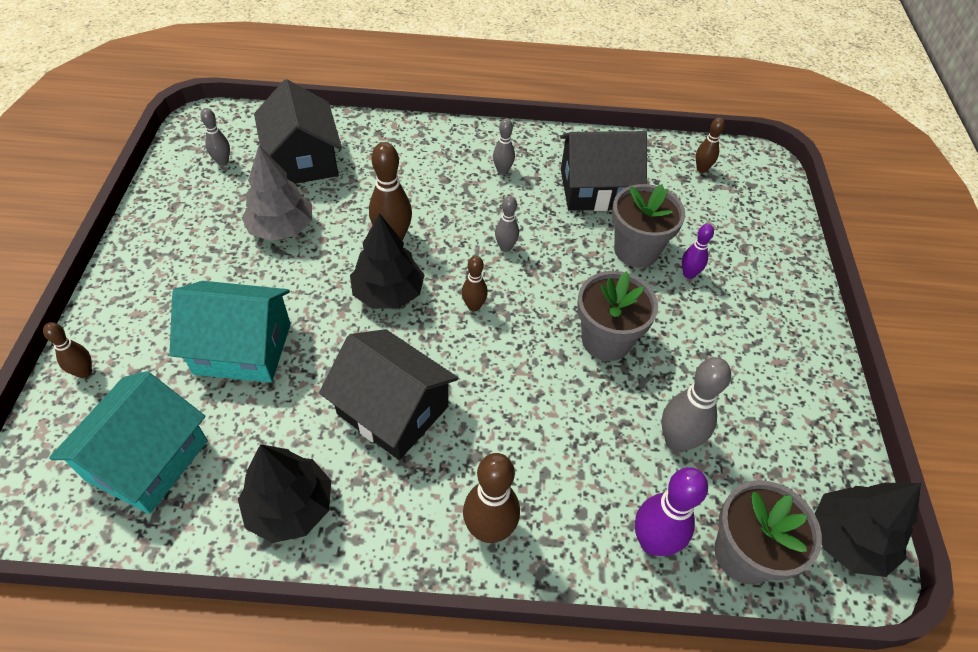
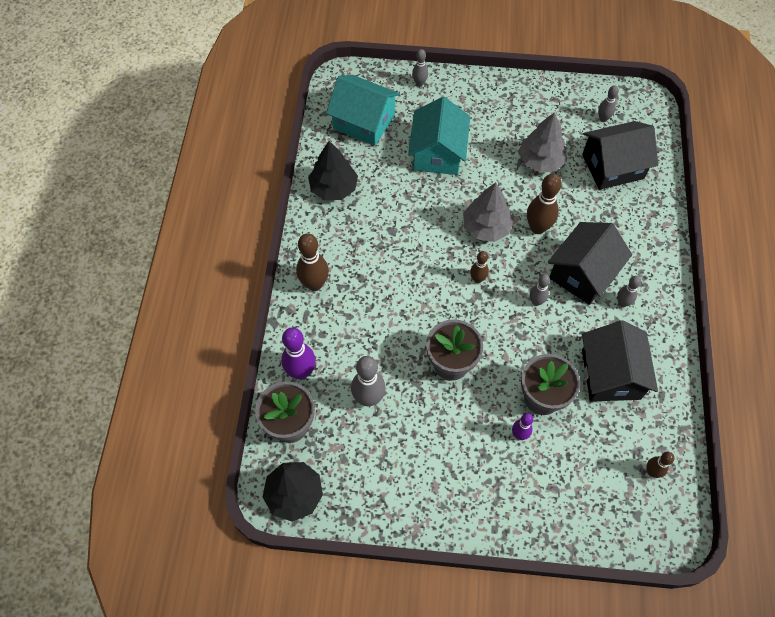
camera: 95 degrees right, 10 degrees up
brown bowling pin [43,322,92,378] -> grey bowling pin [412,49,428,87]
black house [319,329,458,460] -> black house moved to [548,222,632,305]
black tree [350,213,425,309] -> grey tree [463,183,514,242]

